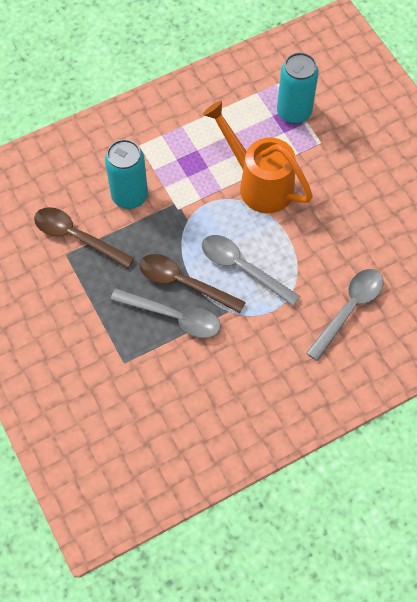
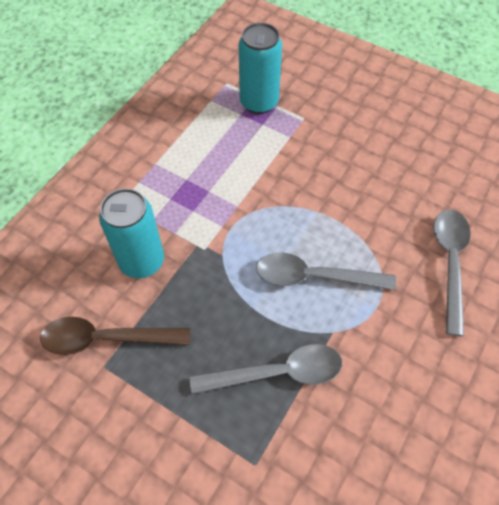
camera: 30 degrees left, 5 degrees down
brown spoon [139,254,246,313] -> none
orange watering can [203,101,313,213] -> none

